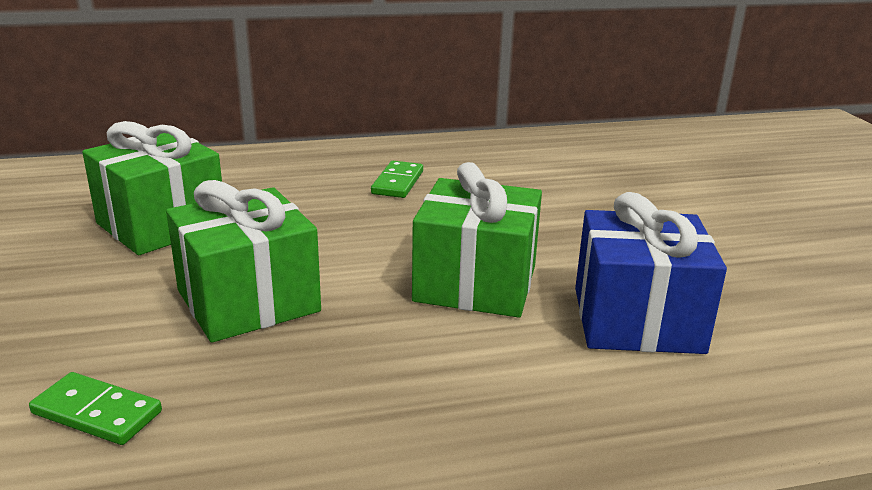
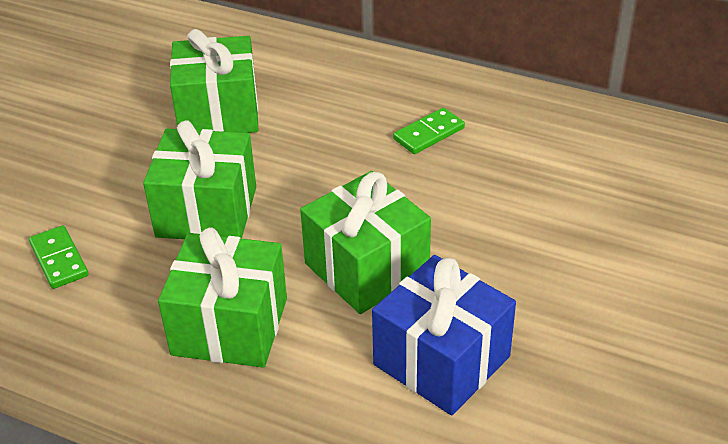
camera: 40 degrees right, 15 degrees up
none -> green gift [158,227,287,368]

